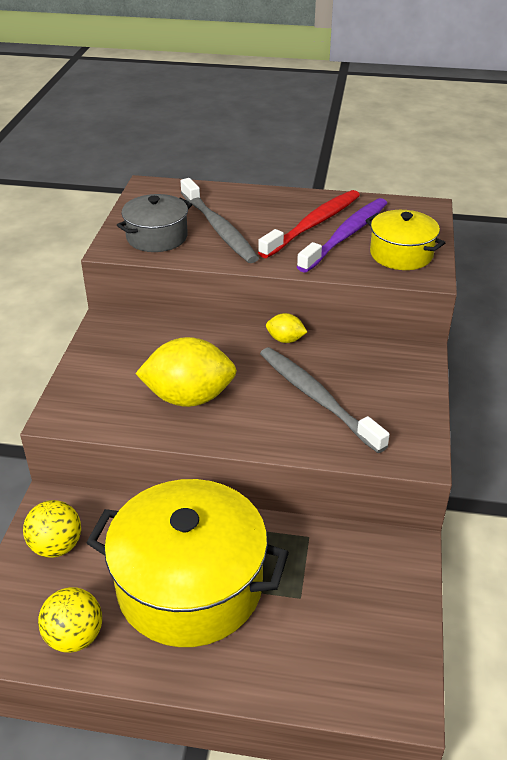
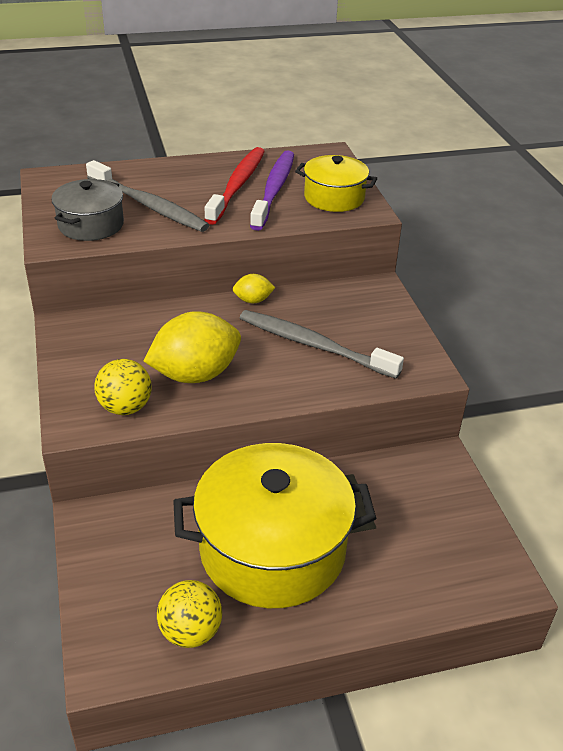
camera: 25 degrees left, 0 degrees up
yellow ball [23,500,81,558] -> yellow ball moved to [94,359,152,415]

